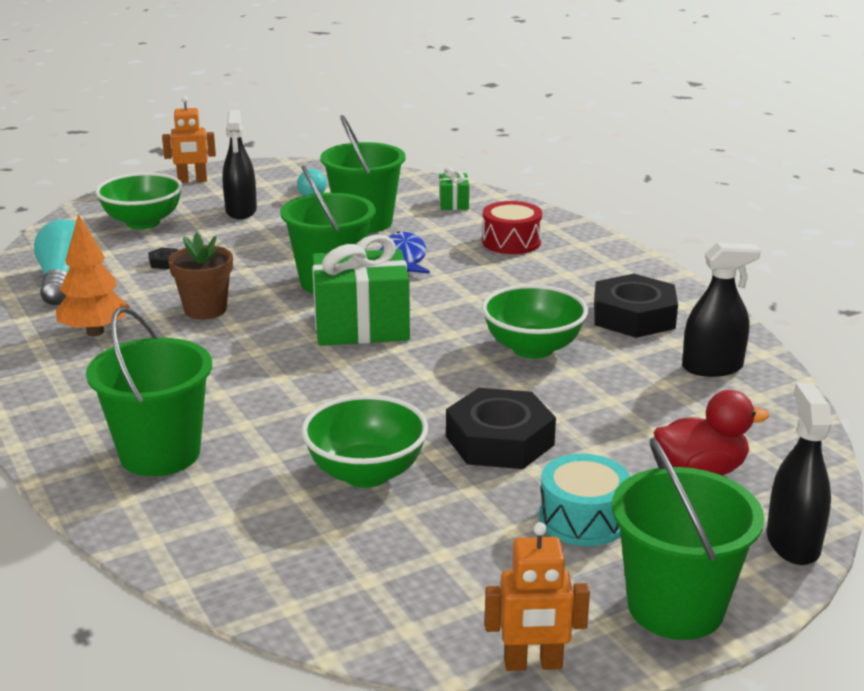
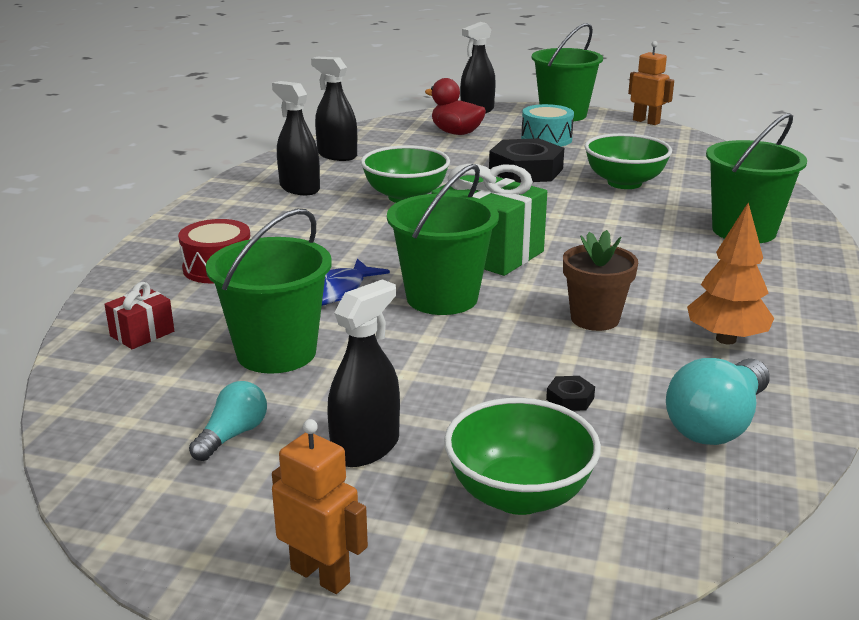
camera: 135 degrees left, 0 degrees up
green gift [439,167,469,210] -> red gift [105,282,174,349]
black nut [594,274,678,338] -> black spray bottle [272,81,320,195]

